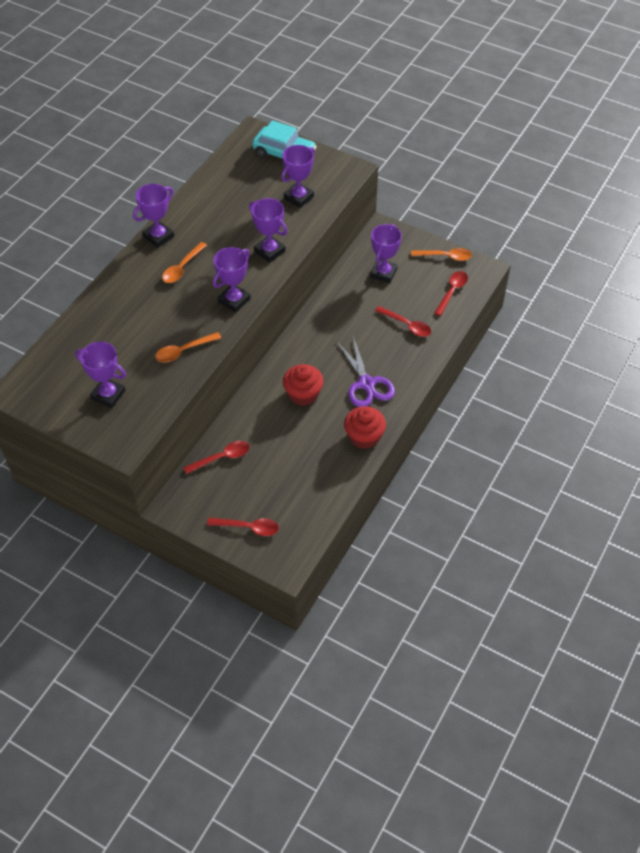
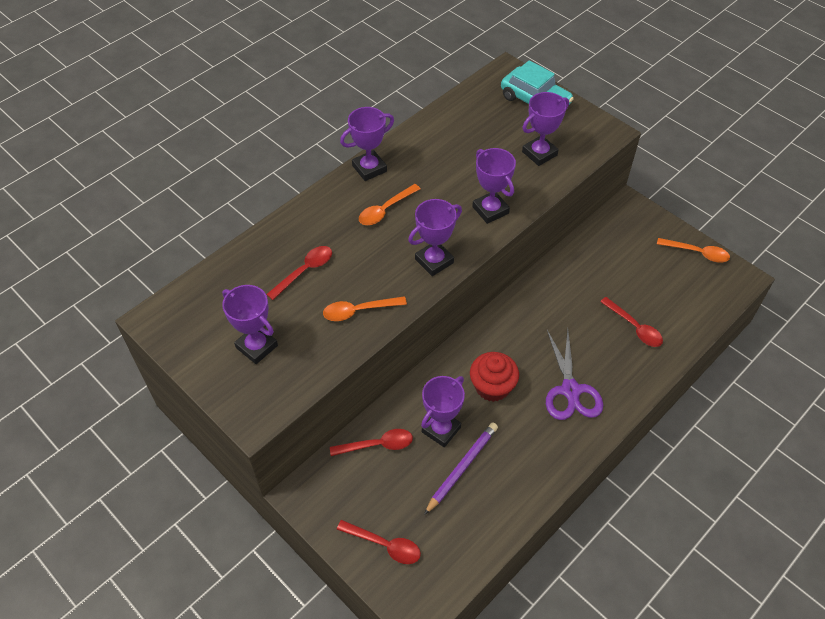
camera: 15 degrees right, 0 degrees up
red cupcake [344,406,386,449] -> none
purple trophy [370,224,402,283] -> purple trophy moved to [421,376,465,448]
red spoon [434,271,468,316] -> red spoon moved to [266,246,332,300]
none -> purple pencil [424,423,498,515]

